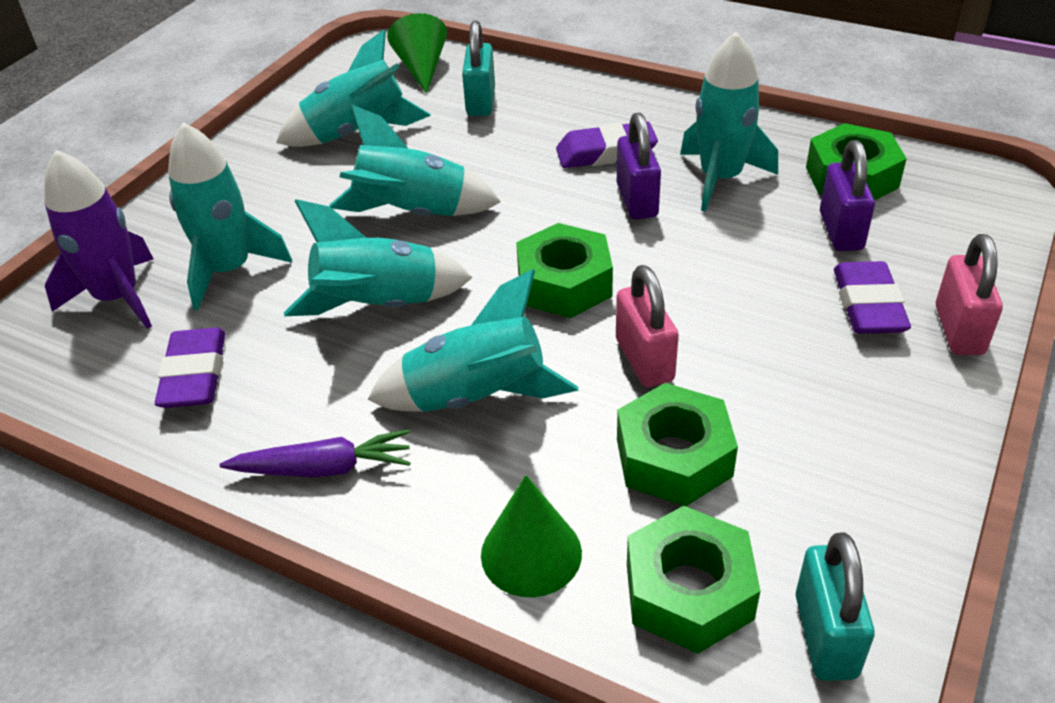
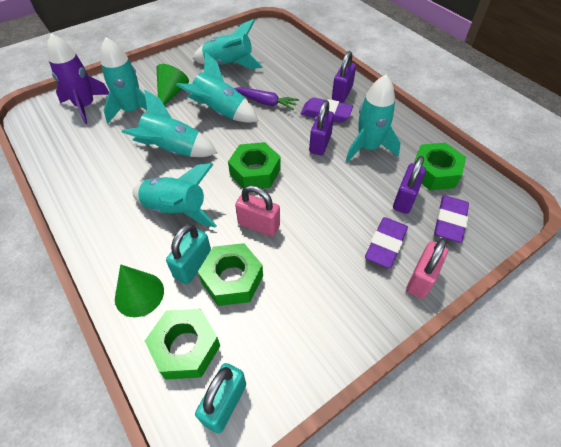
camera: 25 degrees right, 10 degrees up
purple eraser [155,328,225,408] -> purple eraser moved to [434,196,469,243]
purple carrot [219,429,411,478] -> purple carrot moved to [234,87,299,110]
green cone [387,13,447,94] -> green cone moved to [157,64,189,105]
turquoise padlock [462,20,495,116] -> turquoise padlock moved to [166,224,211,284]
pink padlock [616,265,679,387] -> pink padlock turned 75 degrees counterclockwise [235,185,280,237]
none -> purple padlock [332,51,356,103]

